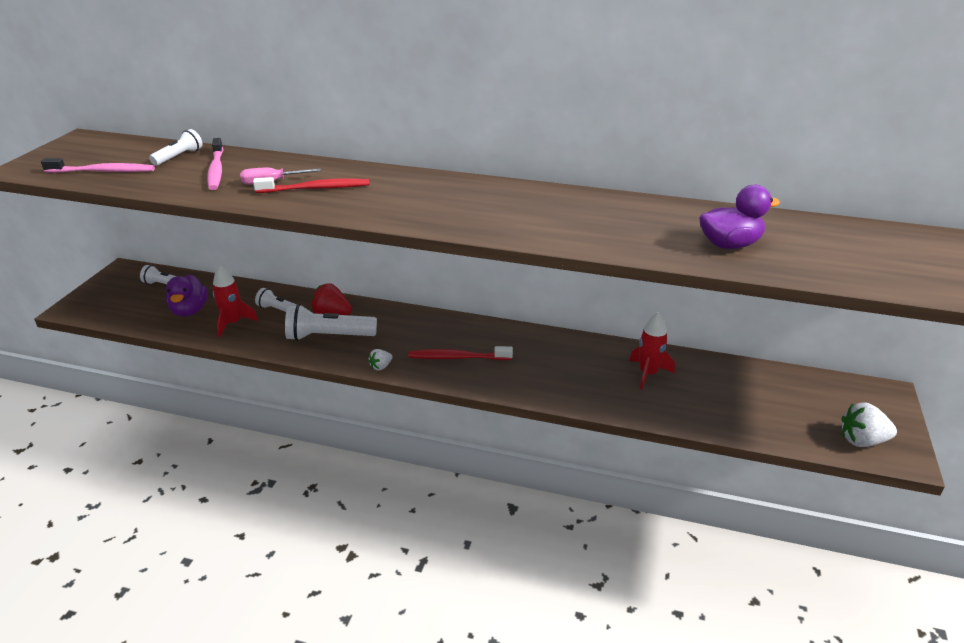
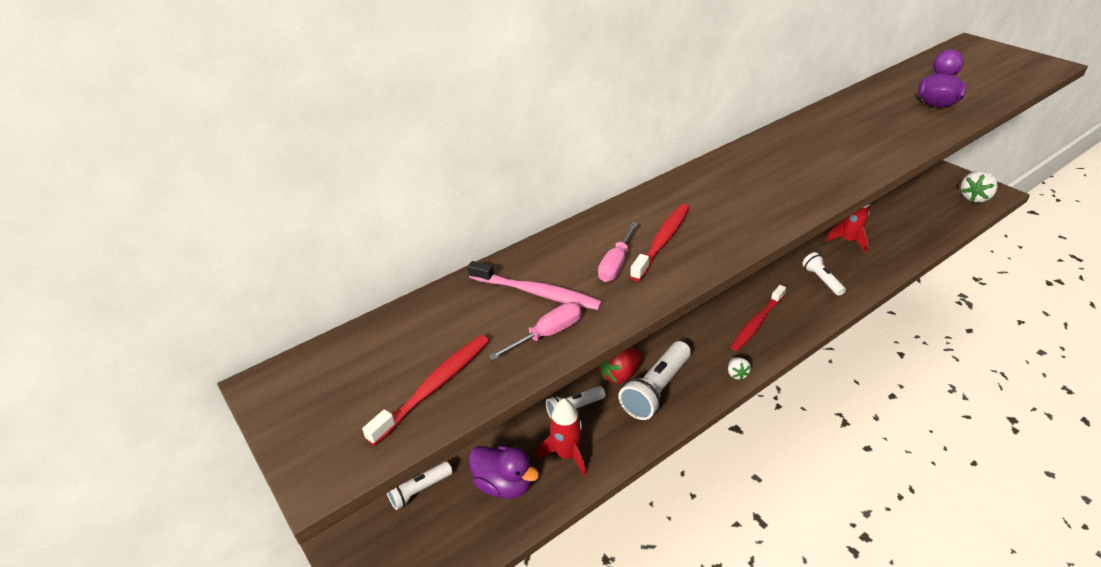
camera: 50 degrees left, 5 degrees up
pink toothbrush [41,158,155,173] -> red toothbrush [362,335,489,446]
white flashlight [149,129,203,166] -> white flashlight moved to [802,252,846,296]
none -> pink screwdriver [488,303,581,361]

